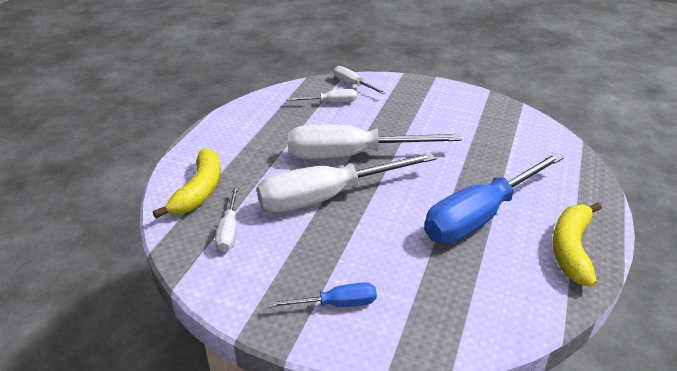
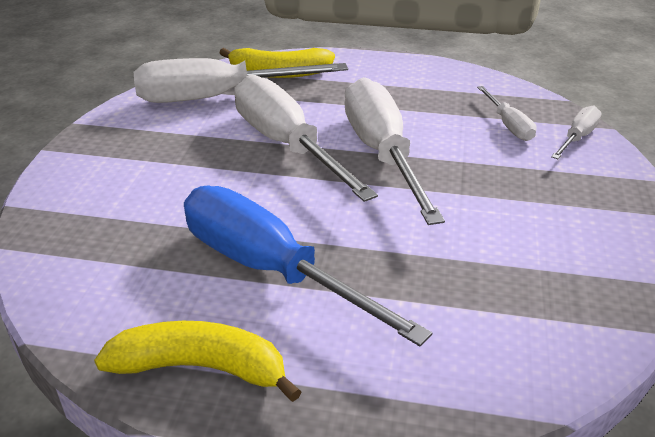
camera: 80 degrees right, 0 degrees up
white screwdriver [215,187,239,252] -> white screwdriver [134,58,348,103], size x2.14
blue screwdriver [268,282,377,308] -> none

